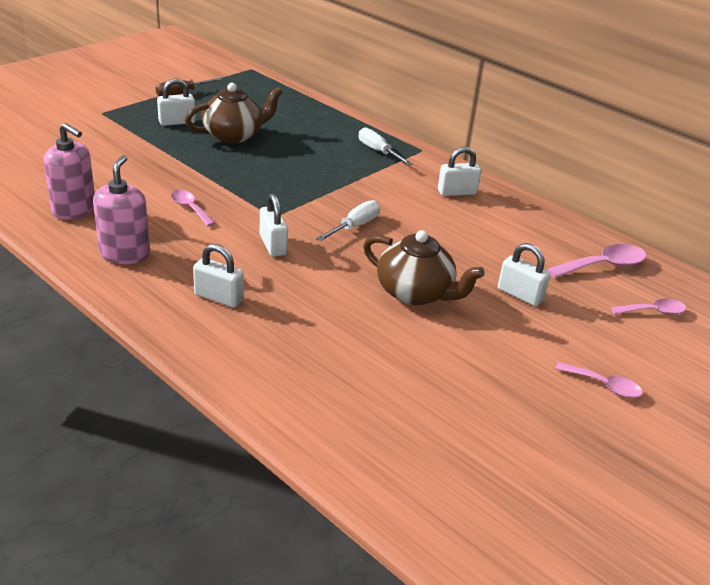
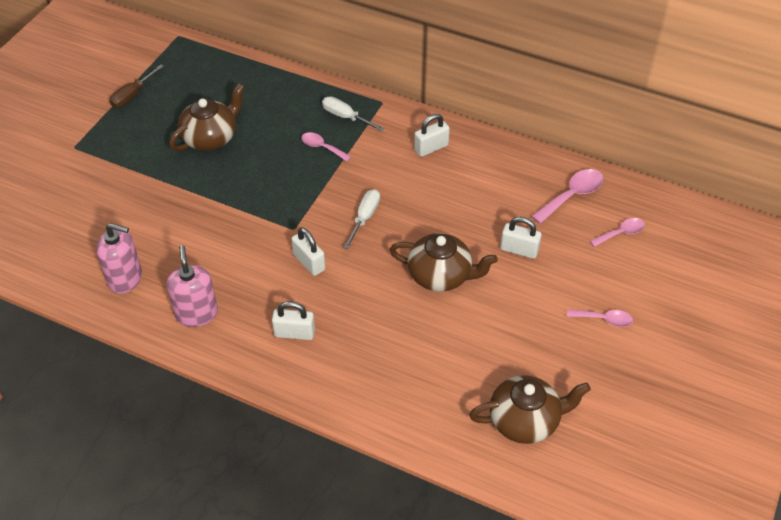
camera: 15 degrees left, 15 degrees up
white padlock [157,78,196,126] -> none
pink spoon [171,190,215,226] -> pink spoon moved to [301,132,351,161]
none -> brown teapot [469,375,591,444]

